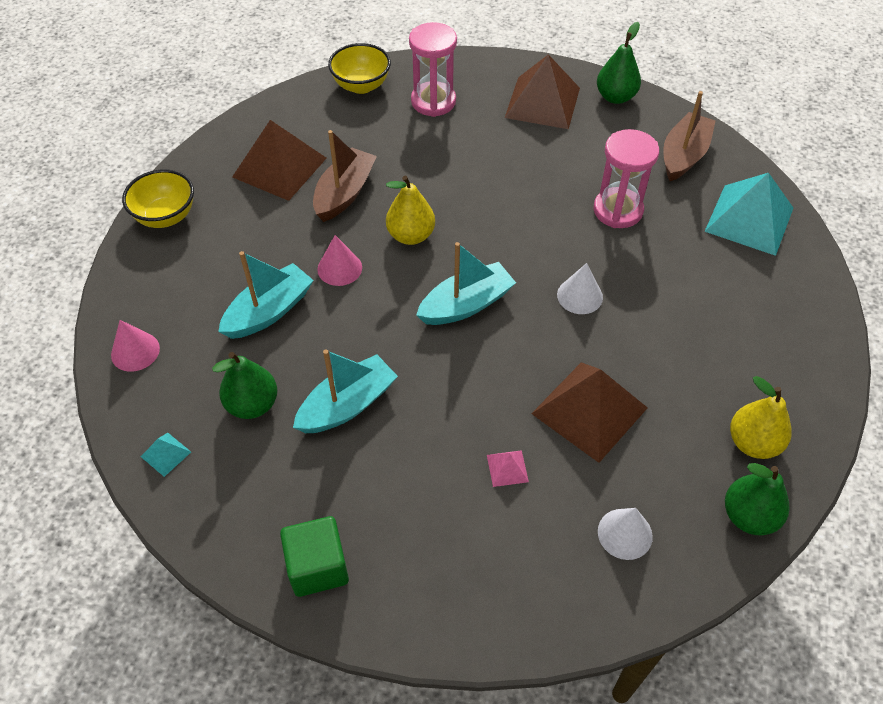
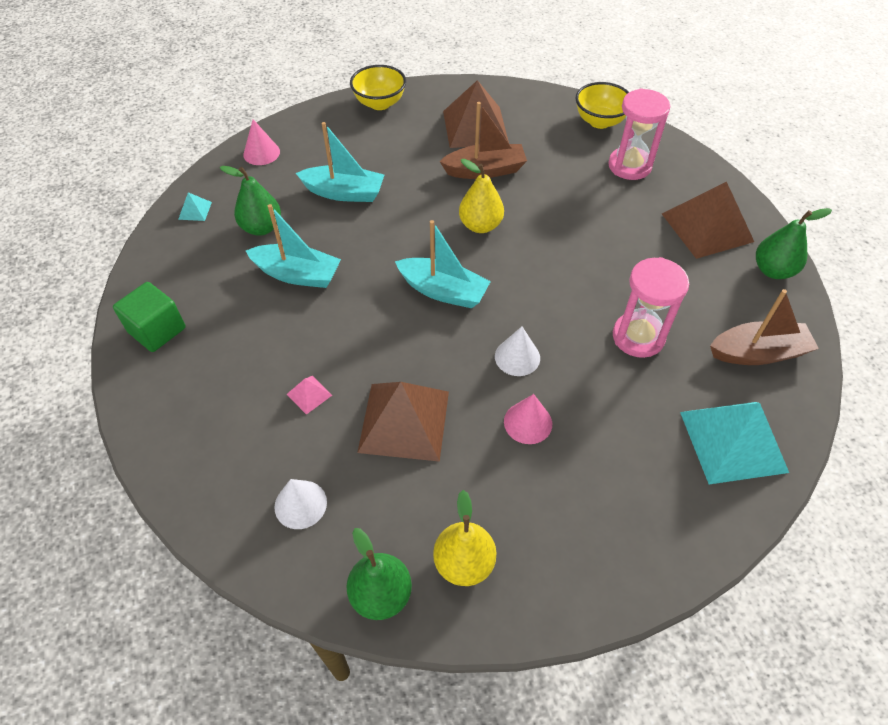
camera: 55 degrees right, 0 degrees up
pink cone [317,235,362,286] -> pink cone moved to [504,394,552,444]

